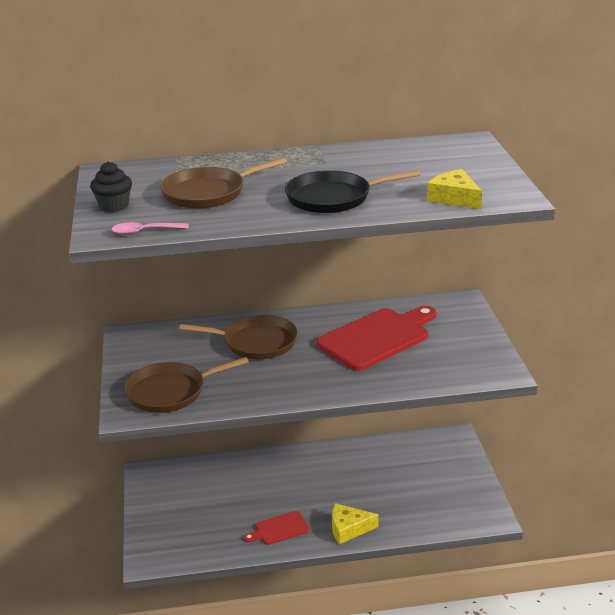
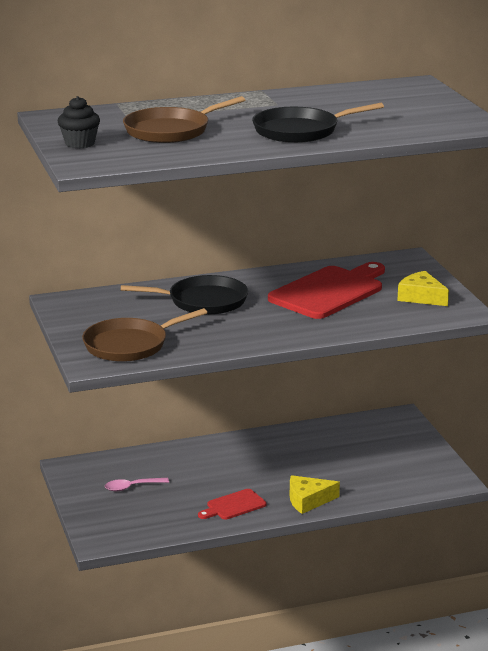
camera: 10 degrees left, 5 degrees down
pink spoon [111,222,189,235] -> pink spoon moved to [105,478,169,492]
brown pan [179,315,298,359] -> black pan [121,275,248,315]
yellow cheese [427,169,482,209] -> yellow cheese moved to [397,271,449,306]

